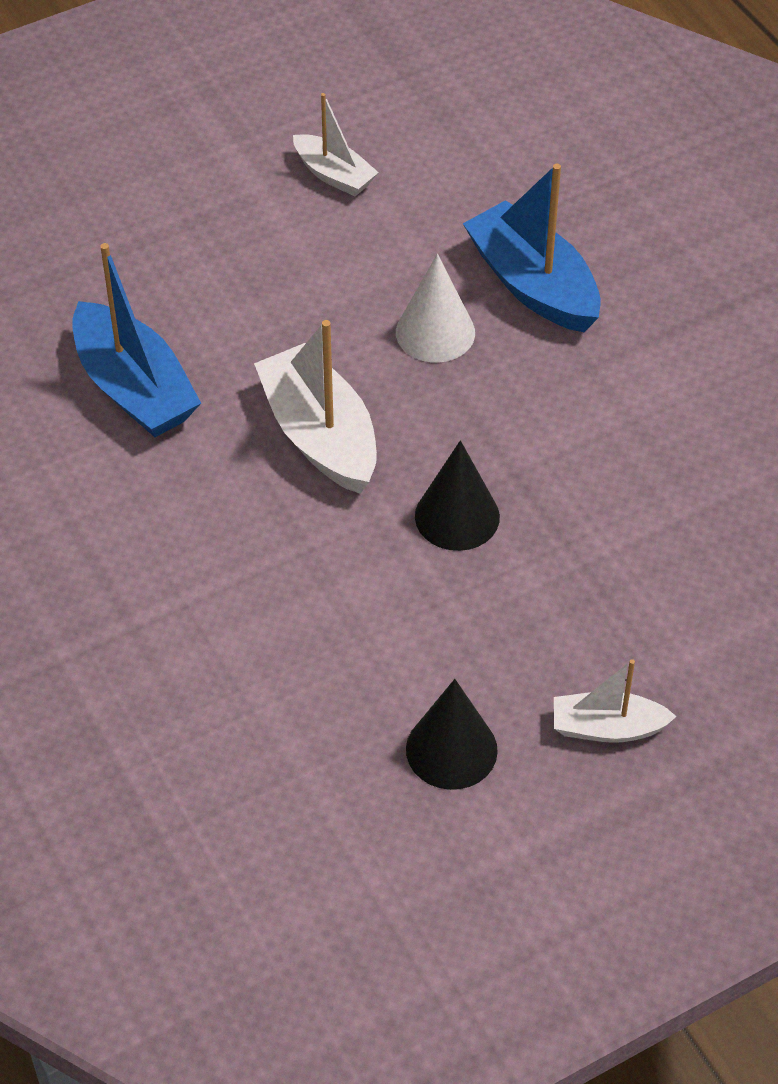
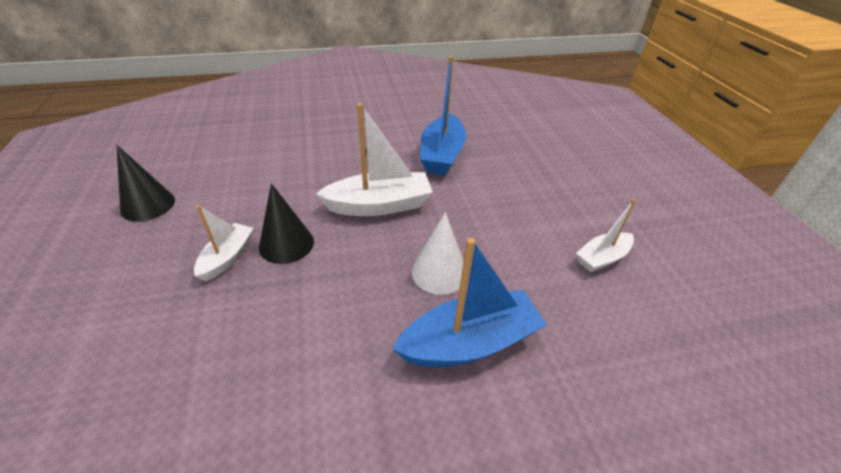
camera: 105 degrees right, 10 degrees down
blue boat [72,243,201,437] -> blue boat turned 60 degrees counterclockwise [420,56,466,175]
white boat [554,659,677,743] -> white boat moved to [194,205,254,282]

